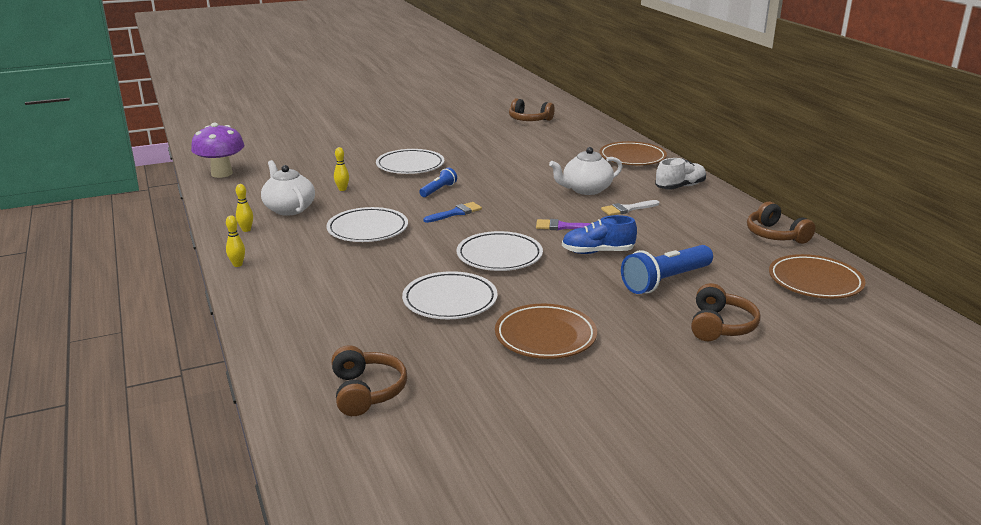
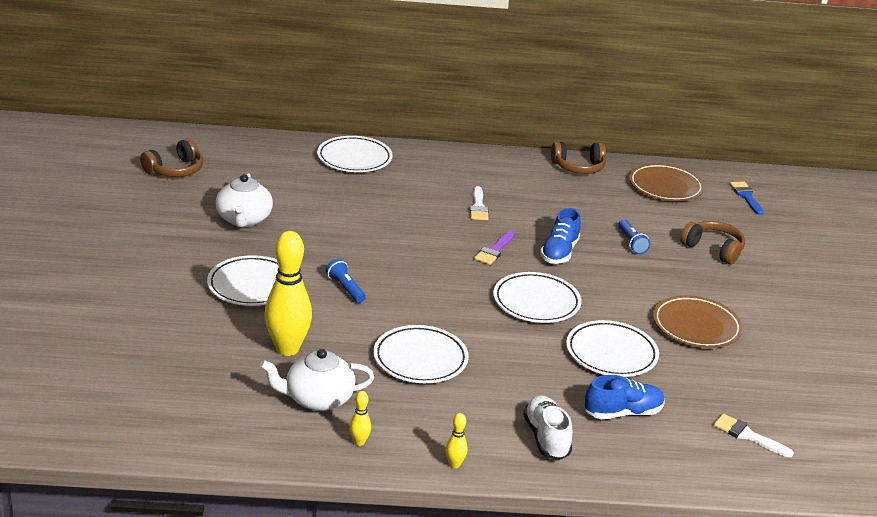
camera: 70 degrees left, 5 degrees up
purple mushroom [191,123,244,178] -> none
brown headphones [331,345,407,416] -> white brush [714,414,794,458]
yellow bowling pin [334,147,349,191] -> yellow bowling pin [264,231,312,356], size x2.34
blue brush [424,202,482,223] -> blue brush moved to [730,182,764,215]
white teapot [549,147,623,195] -> white teapot moved to [216,173,273,227]
brown plate [599,141,667,165] -> white plate [317,136,393,172]
blue flashlight [621,245,713,294] -> blue flashlight [618,219,650,254], size x0.55
white shoe [655,158,706,189] -> white shoe moved to [523,395,572,460]
none -> blue shoe [585,375,665,419]

